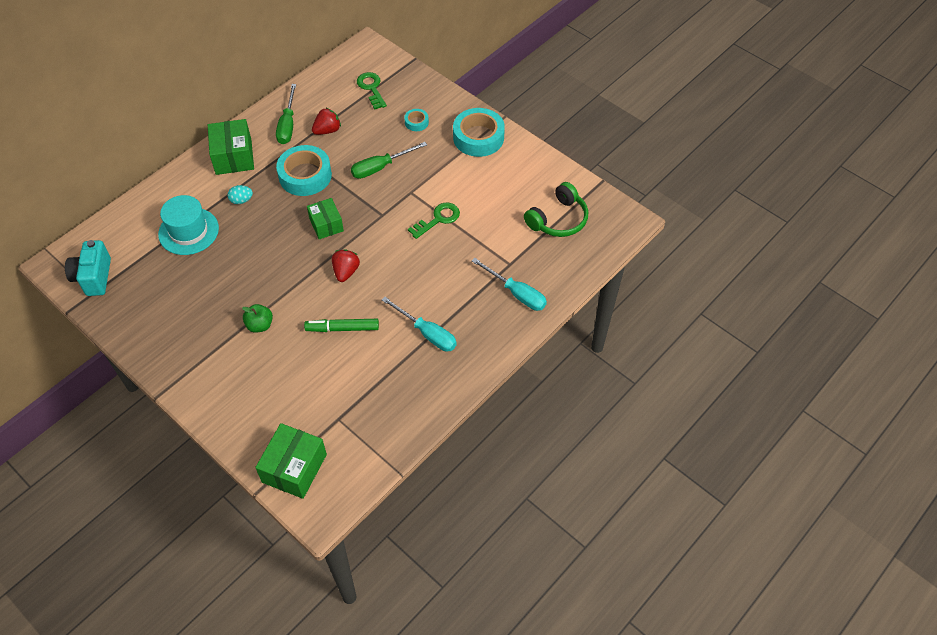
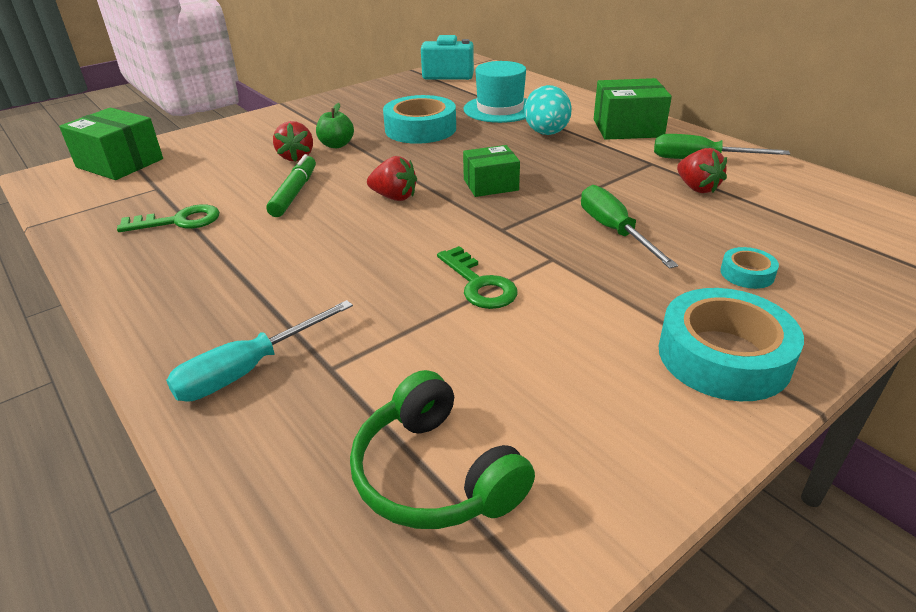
camera: 100 degrees right, 20 degrees down
turquoise egg [228,185,253,204] -> turquoise egg [524,85,572,135], size x1.81
turquoise tape [276,145,332,196] -> turquoise tape moved to [383,95,456,144]
green key [357,72,387,109] -> green key moved to [117,204,220,232]
turquoise screwdriver [382,297,457,352] -> none
none -> red strawberry [273,121,313,162]

